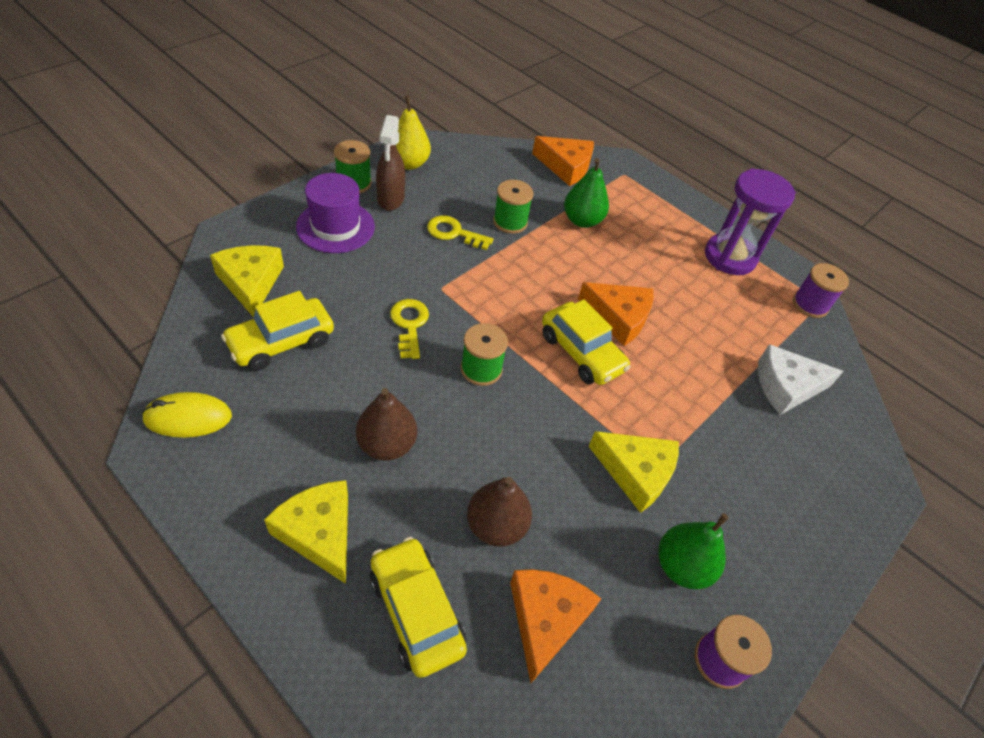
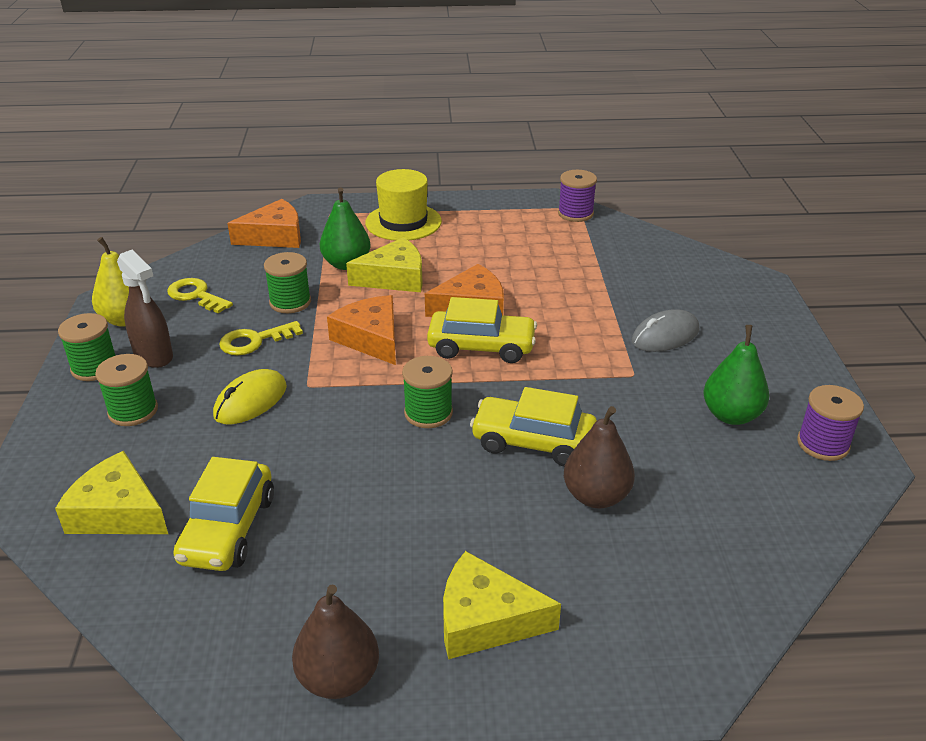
camera: 40 degrees left, 15 degrees down
yellow mouse [142,392,232,438] -> yellow mouse moved to [213,369,287,424]
purple hat [296,173,375,253] -> green spool [95,354,158,426]
brown pear [356,388,417,461] -> brown pear moved to [292,585,379,699]
yellow car [370,537,467,678] -> yellow car moved to [470,387,597,467]
yellow key [390,299,429,359] -> yellow key moved to [167,278,233,314]
orange cheese [510,569,601,683] -> orange cheese moved to [327,295,396,365]
yellow cheese [589,431,679,513] -> yellow cheese moved to [346,237,423,292]
purple hourglass [705,168,796,275] -> none
white cheese [758,344,843,415] -> none
none -> yellow hat [365,169,442,241]
none -> grey mouse [632,309,699,352]

